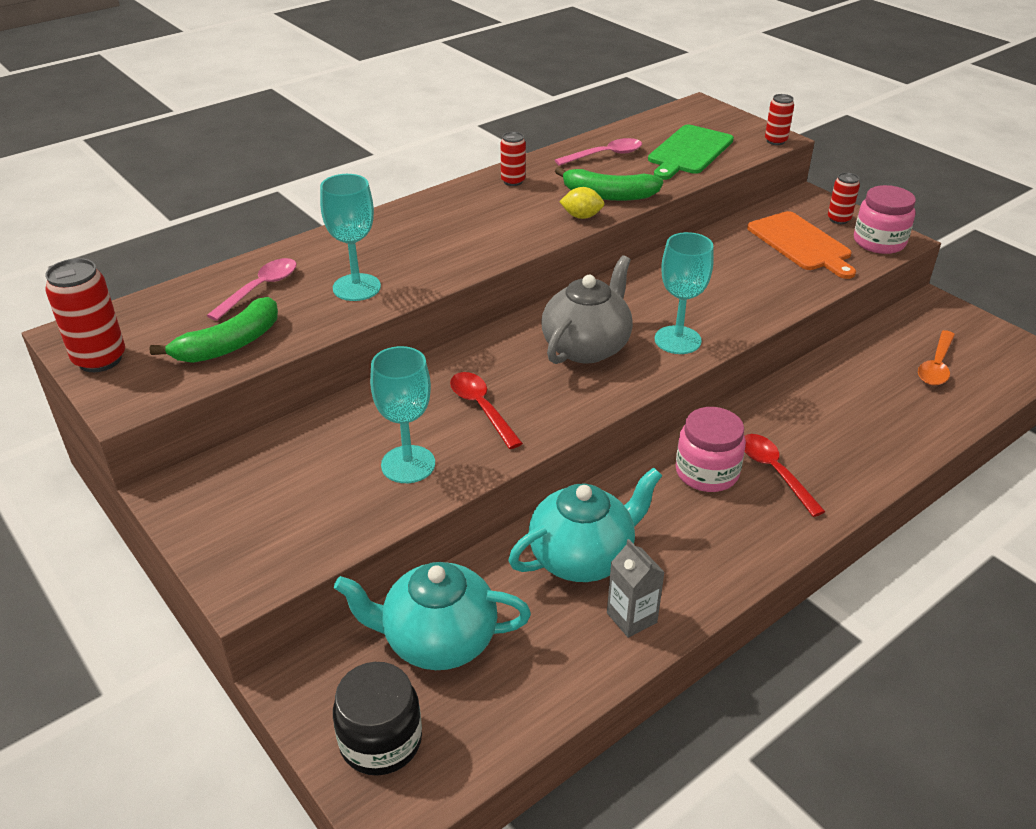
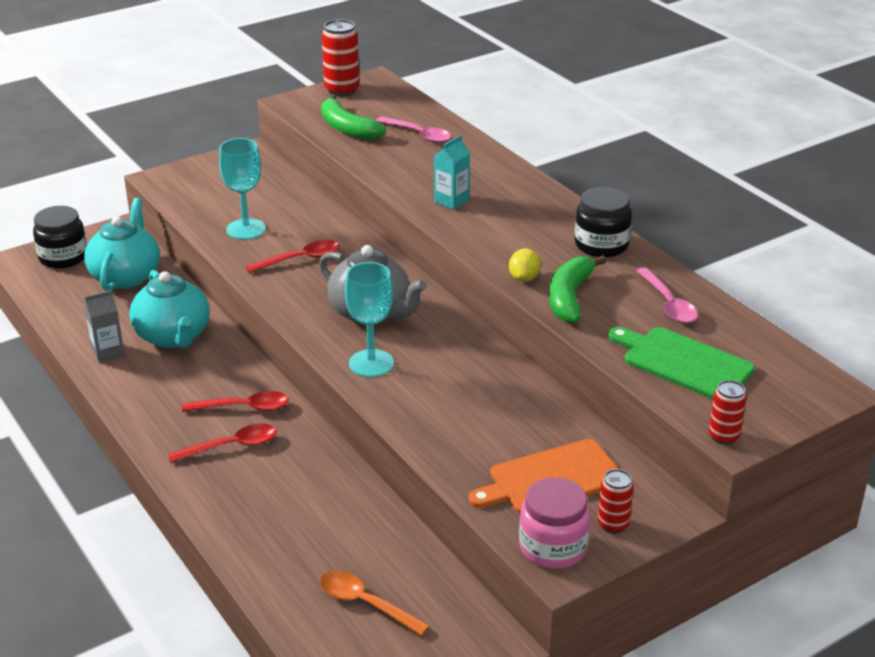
camera: 95 degrees right, 5 degrees down
turquoise goblet [320,174,381,301] -> none
red can [501,132,526,186] -> black jar [575,187,632,257]
pink jar [676,407,746,492] -> red spoon [182,391,289,412]
none -> turquoise carton [434,136,470,210]

